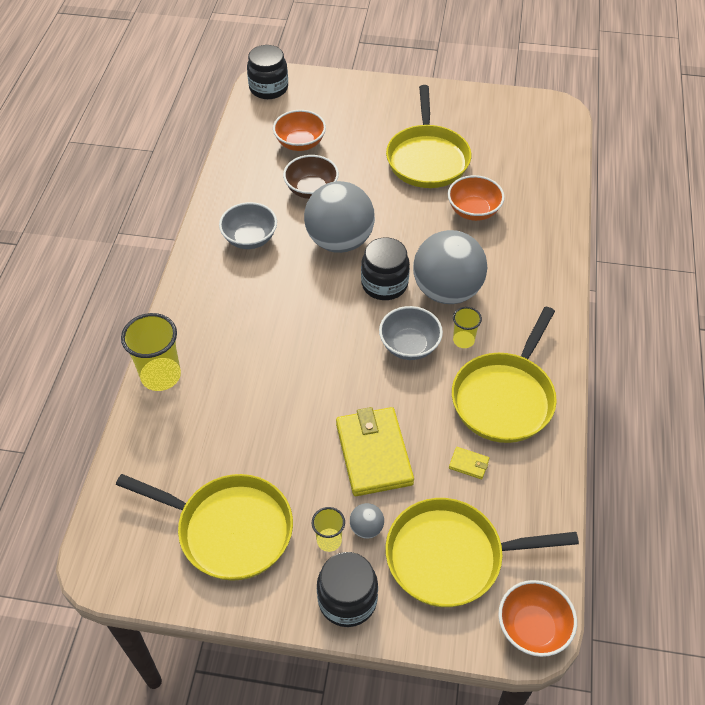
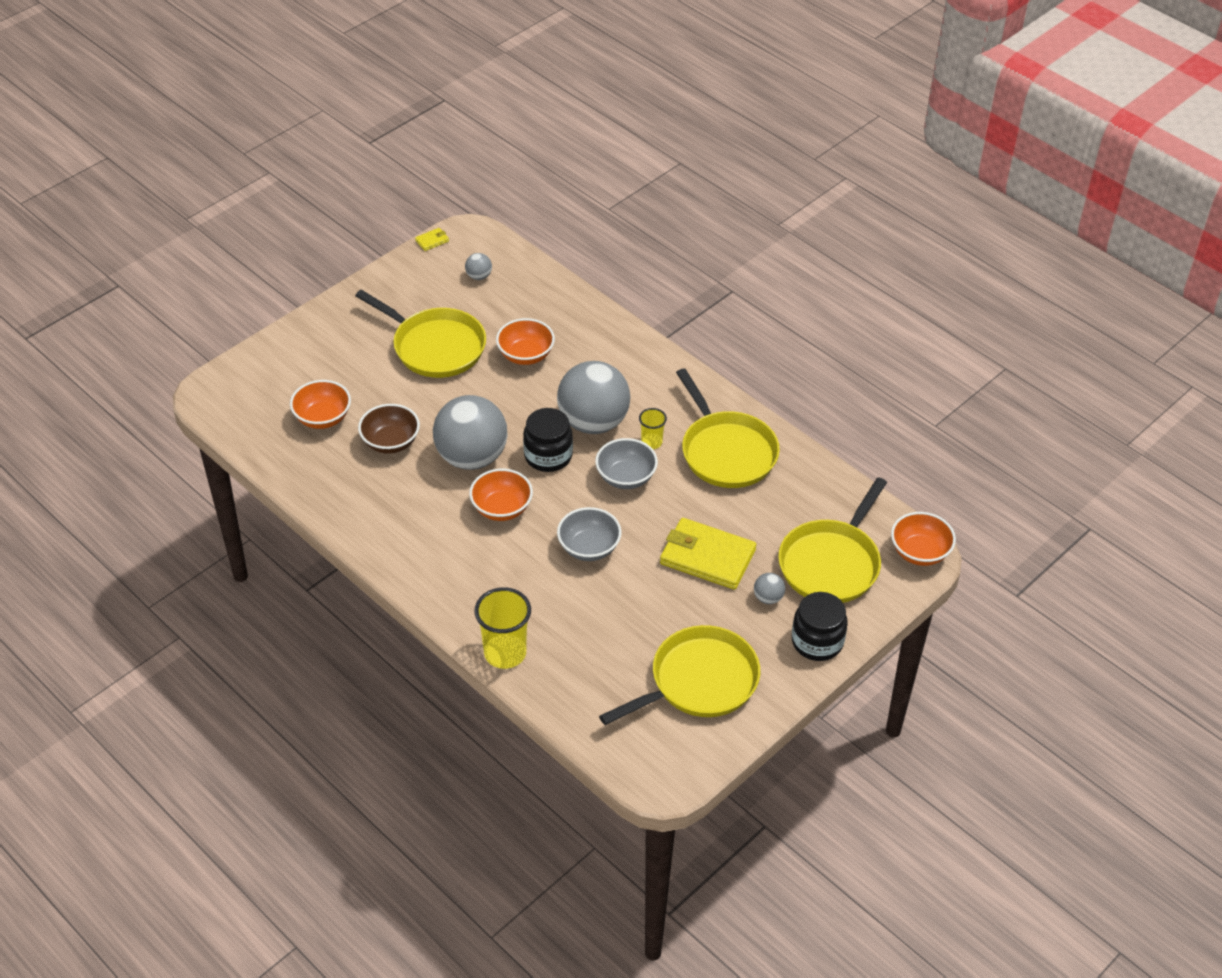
camera: 55 degrees left, 5 degrees down
grey bowl [219,202,277,249] -> grey bowl moved to [557,507,622,561]
black jar [247,45,288,99] -> none
yellow cup [312,507,345,552] -> none
yellow wallet [449,447,489,479] -> yellow wallet moved to [415,228,449,251]
none -> grey ball [465,253,492,280]
none -> orange bowl [469,469,533,521]

